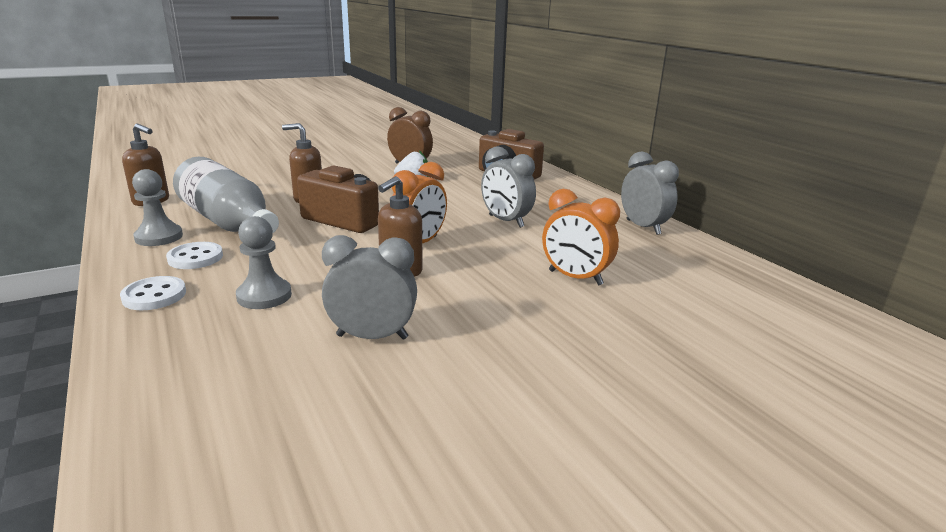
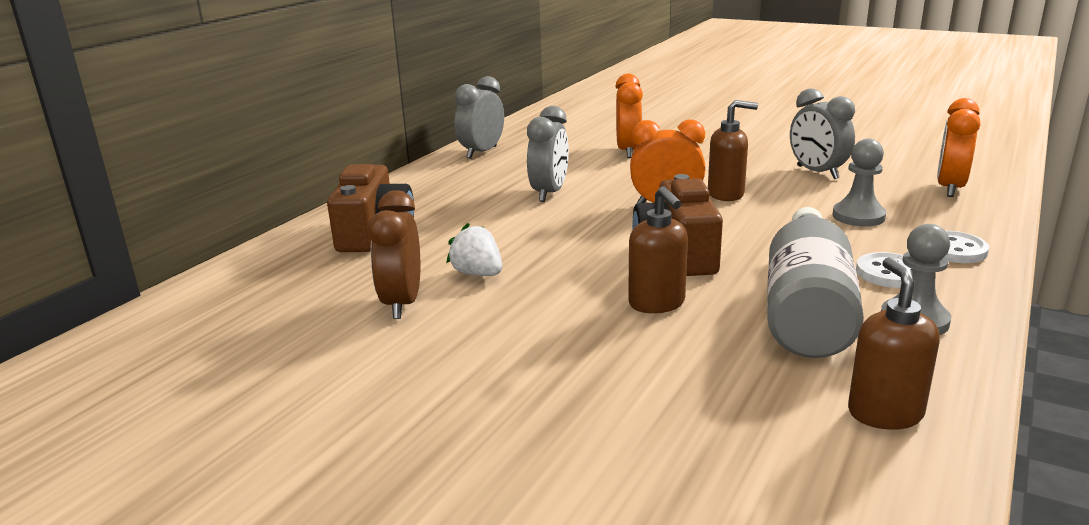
camera: 120 degrees left, 0 degrees up
none -> orange clock [937,98,980,197]

